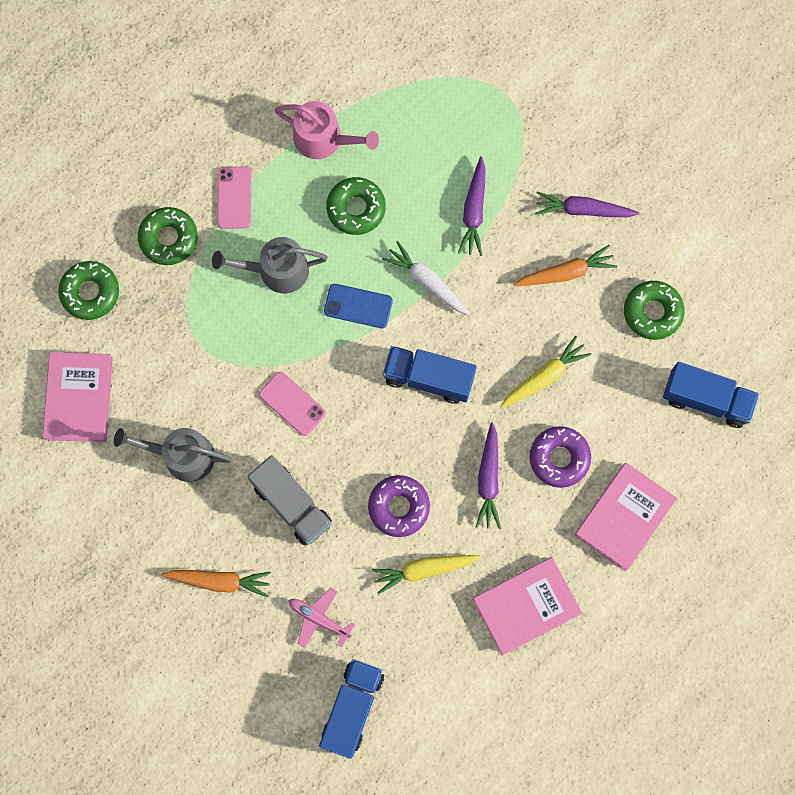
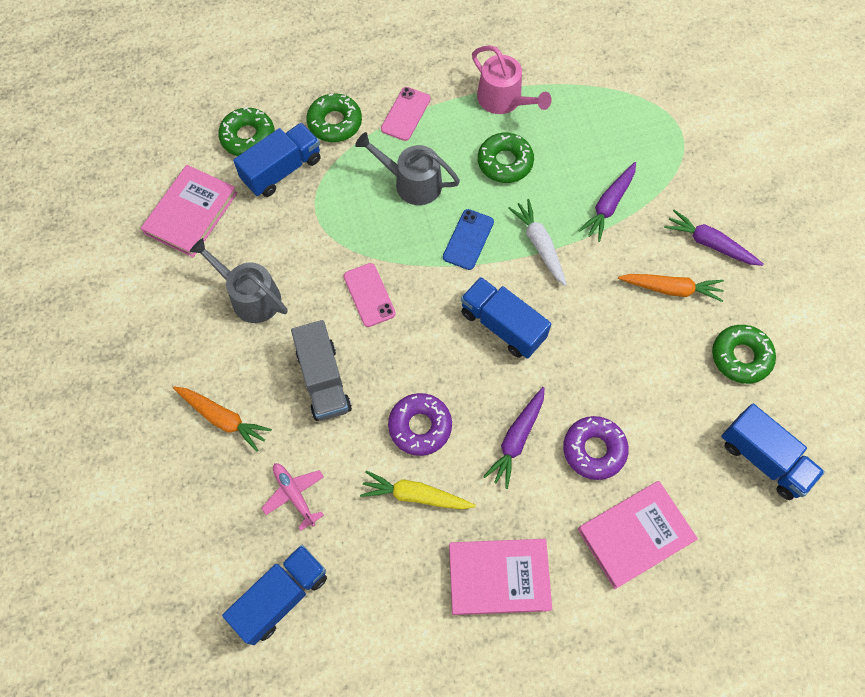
camera: 25 degrees right, 10 degrees down
blue phone [324,284,393,328] -> blue phone turned 75 degrees clockwise [443,209,494,270]
yellow carrot [500,336,591,409] -> none
none -> blue truck [233,123,321,197]

